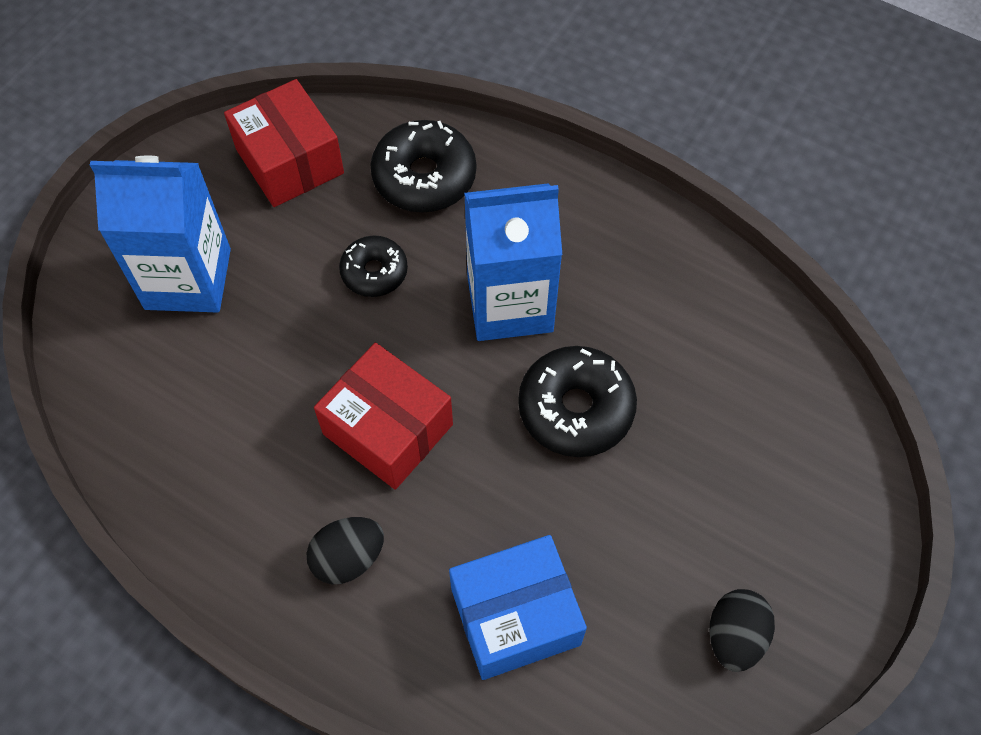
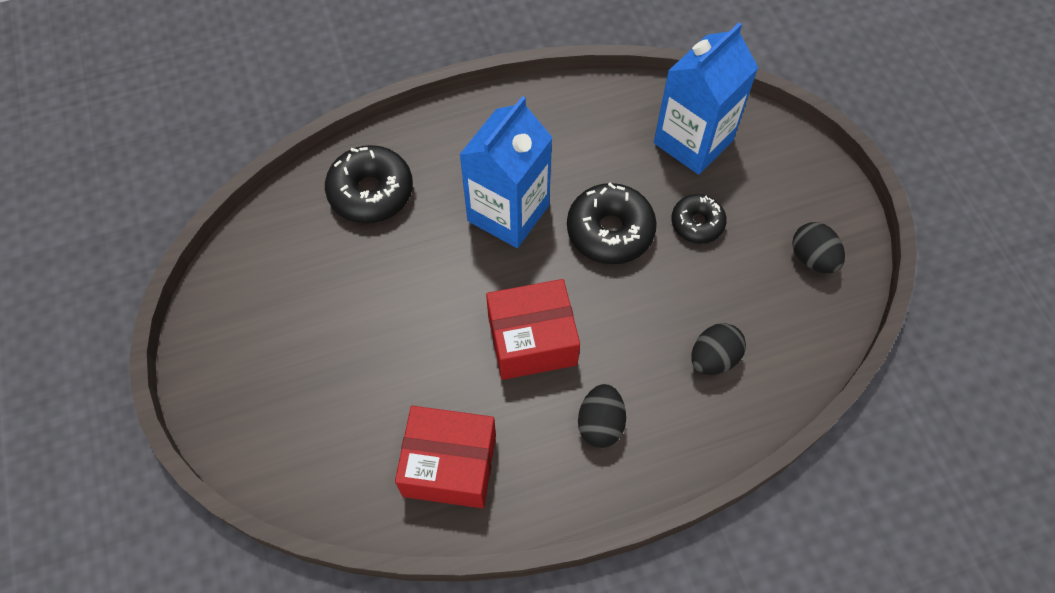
camera: 50 degrees left, 0 degrees up
blue carton [90,156,231,313] -> blue carton moved to [654,23,758,175]
red box [224,79,344,207] -> red box moved to [395,406,496,508]
black donut [339,236,408,297] -> black donut moved to [671,194,727,244]
blue box [449,535,587,680] -> black egg [691,323,746,375]

